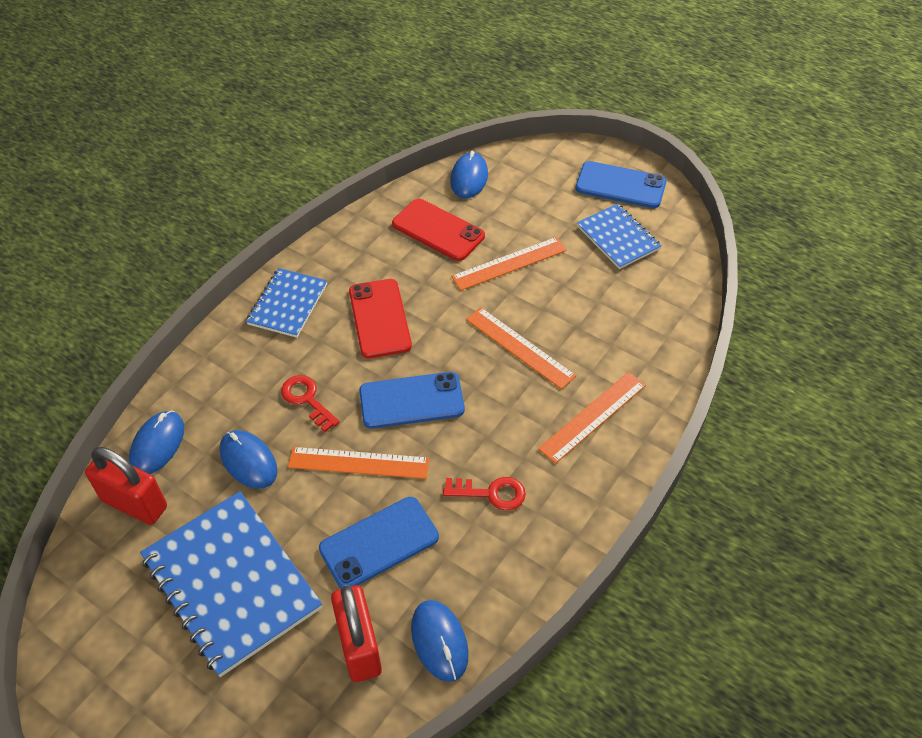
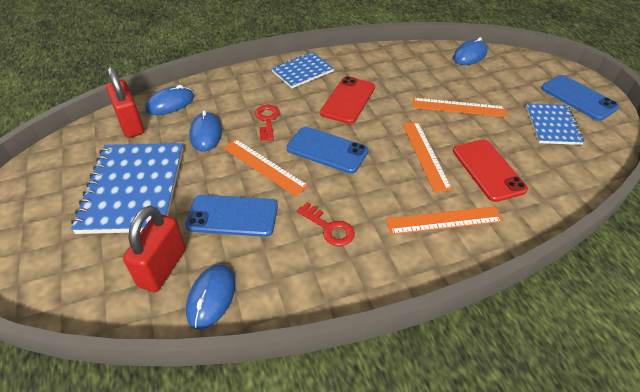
camera: 35 degrees right, 5 degrees down
red phone [392,199,485,261] -> red phone moved to [453,139,528,202]

